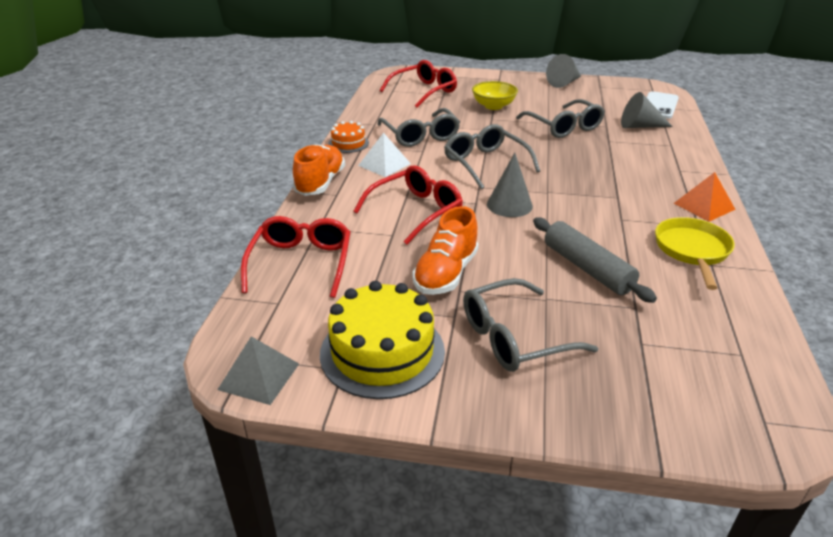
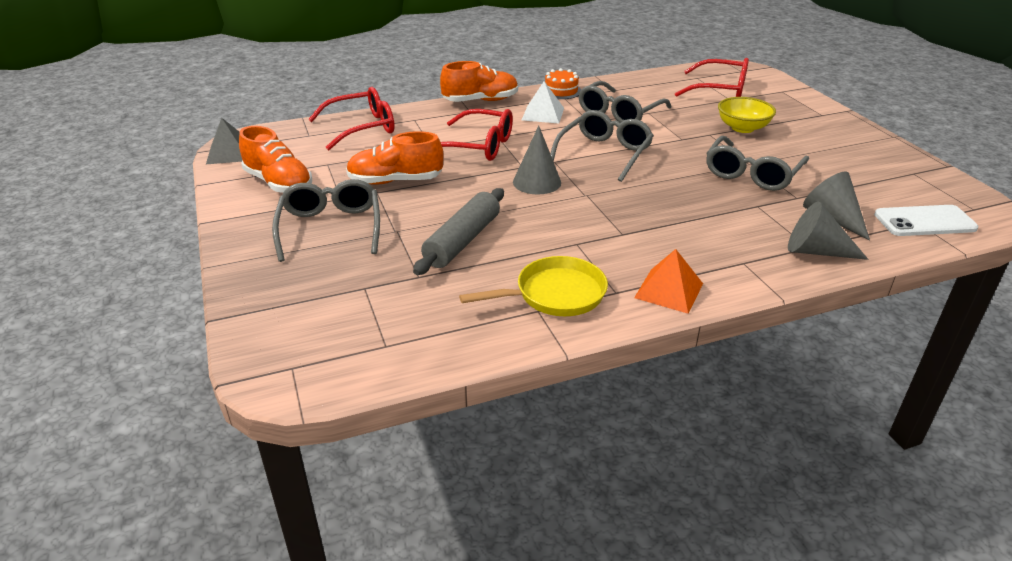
camera: 60 degrees right, 0 degrees up
yellow cake [320,281,445,399] -> orange shoe [239,126,312,193]
grey glasses [463,278,598,372] -> grey glasses turned 45 degrees clockwise [272,179,380,262]
grey cone [546,54,581,88] -> grey cone moved to [788,201,868,260]

